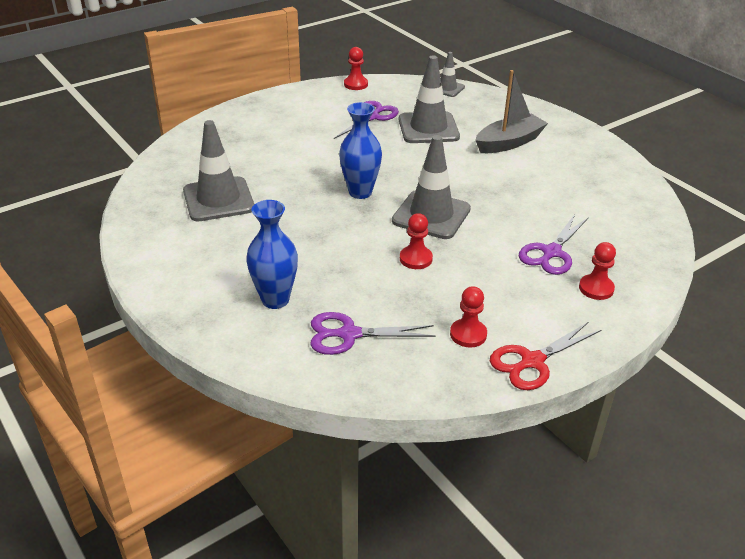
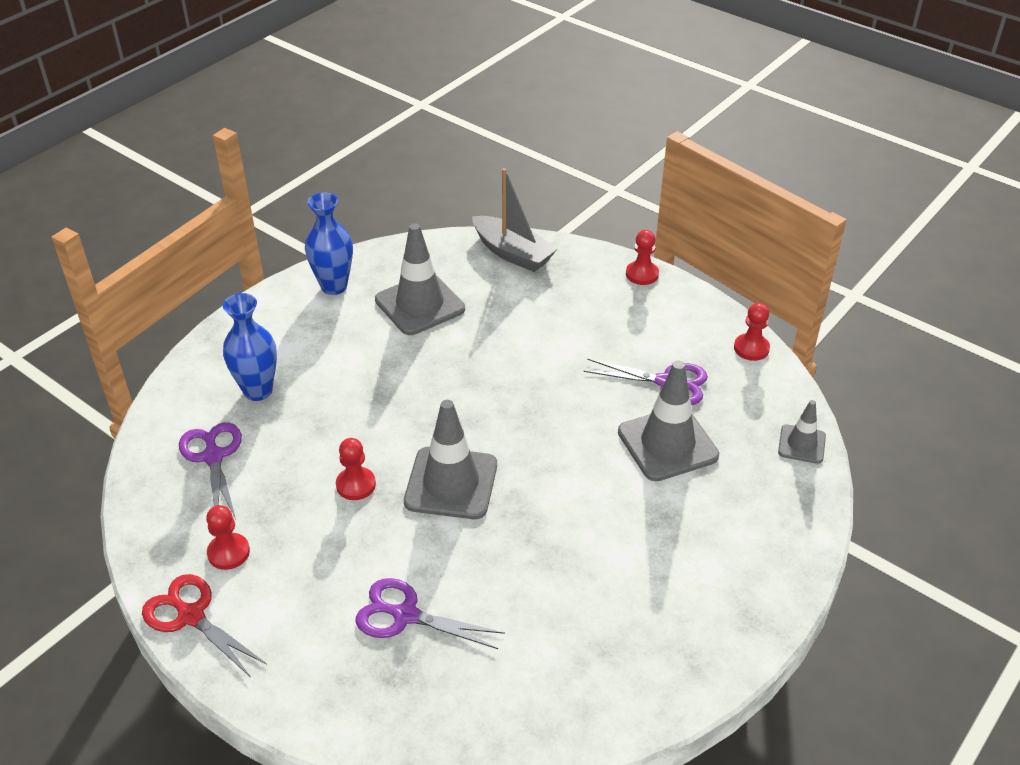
camera: 75 degrees right, 5 degrees up
blue vase [339,102,382,199] -> blue vase moved to [305,192,353,295]
grey boat [475,70,548,153] -> grey boat moved to [472,168,557,272]
red pawn [579,242,616,300] -> red pawn moved to [626,230,659,285]

